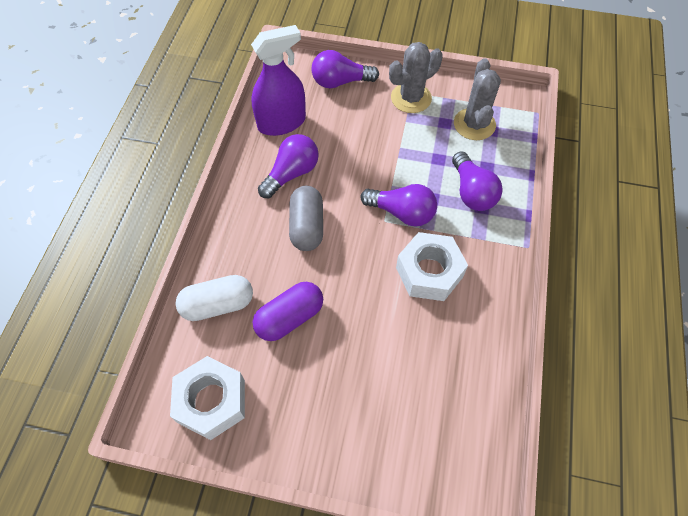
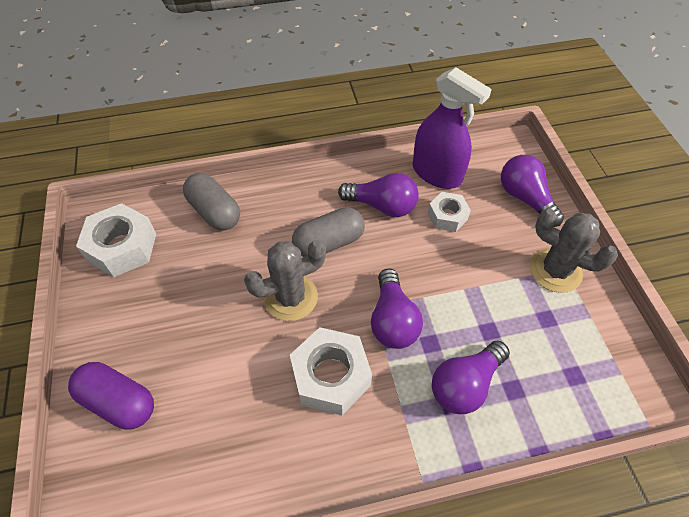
camera: 65 degrees right, 5 degrees down
white capsule [175,275,253,321] -> grey capsule [183,173,240,231]
purple capsule [253,282,323,341] -> purple capsule moved to [68,362,154,430]
grey cactus [454,58,501,140] -> grey cactus moved to [244,240,326,321]
none -> white nut [428,192,471,232]

